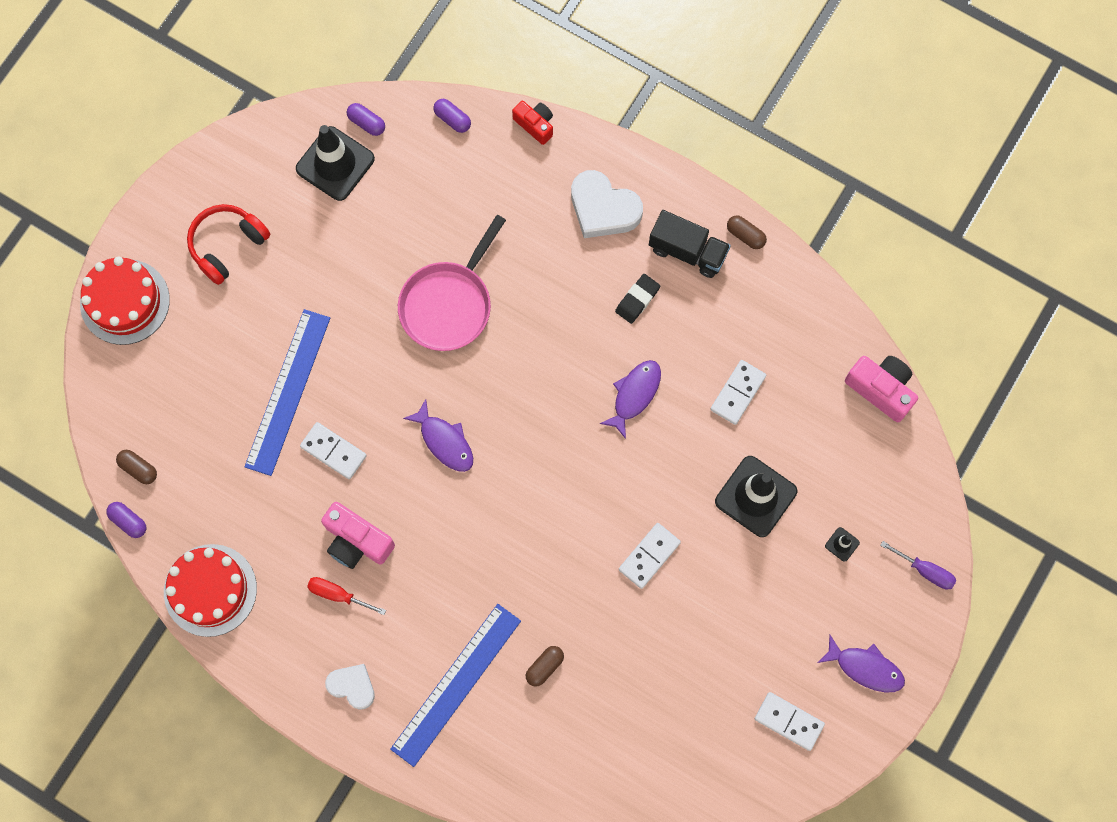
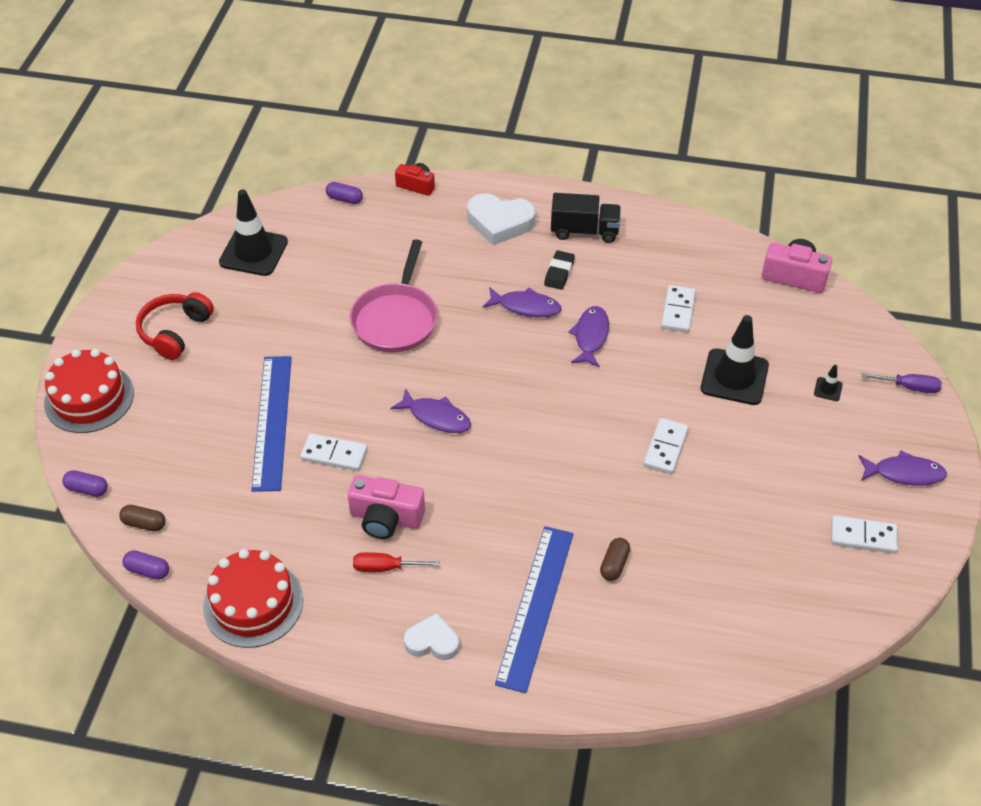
camera: 20 degrees left, 25 degrees down
purple capsule [347,103,385,136] -> purple capsule moved to [62,470,108,497]
brown capsule [727,215,767,249] -> none
none -> purple fish [483,287,562,317]

